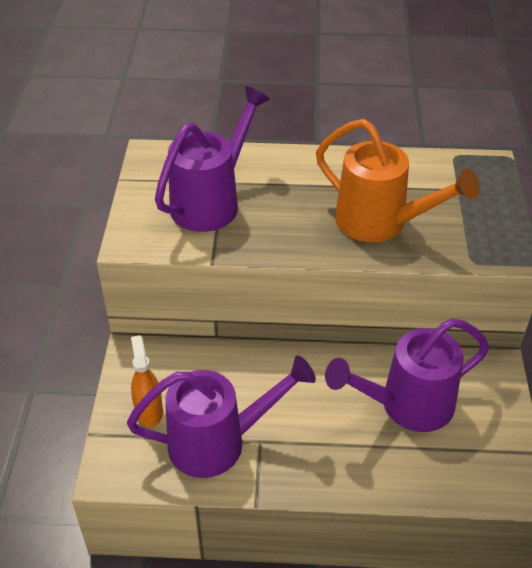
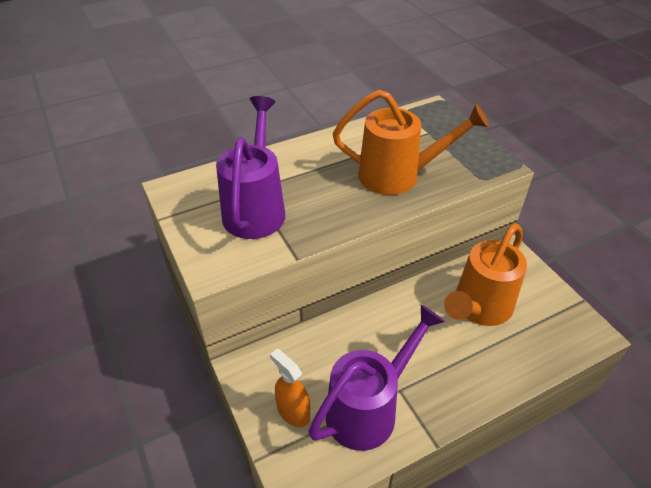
camera: 30 degrees left, 0 degrees up
purple watering can [325,318,489,432] -> orange watering can [444,224,527,326]

